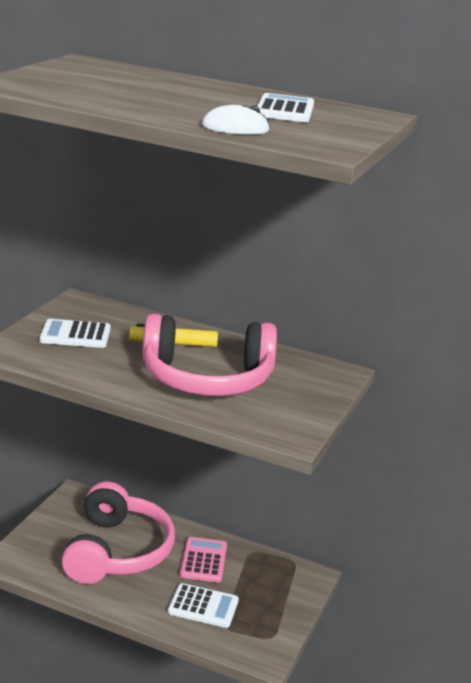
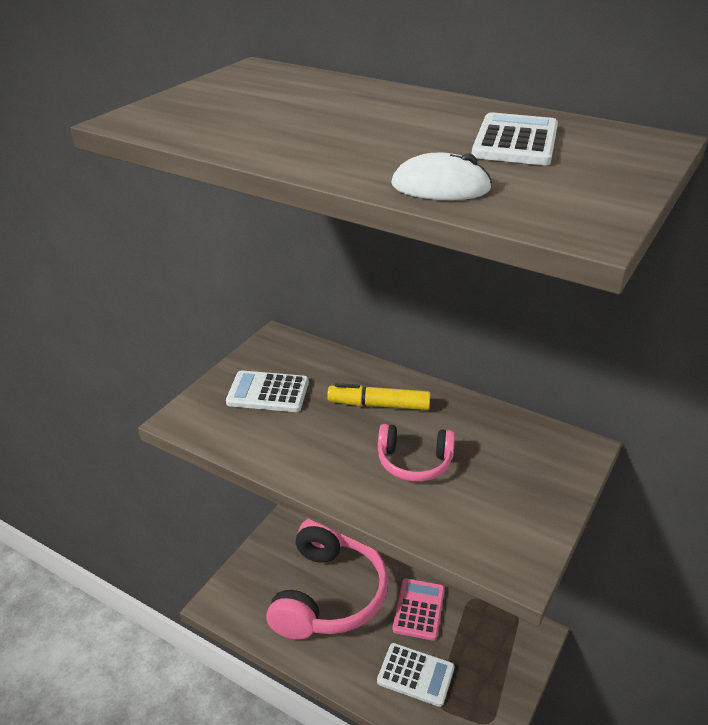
camera: 10 degrees right, 10 degrees up
pink headphones [142,314,277,396] -> pink headphones [378,424,455,482], size x0.48

